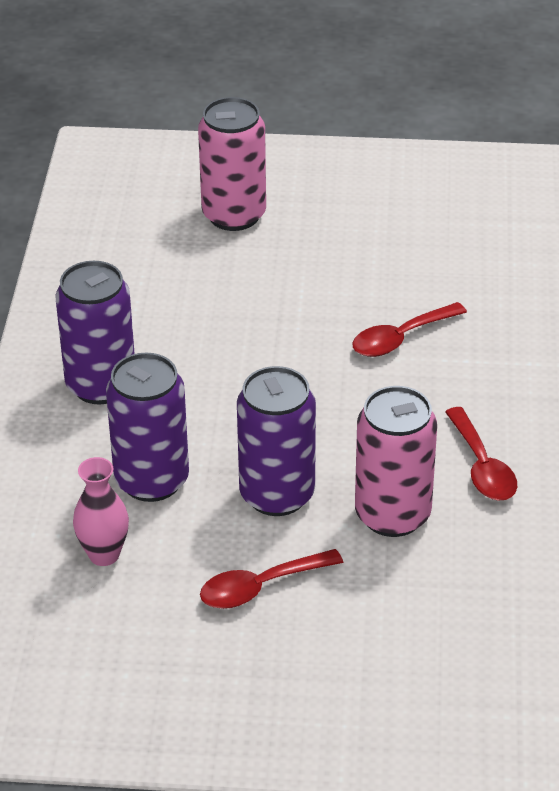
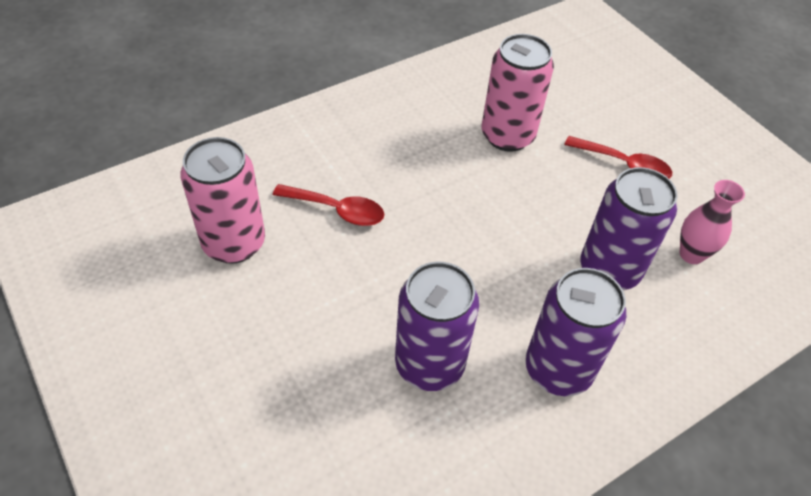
camera: 130 degrees left, 10 degrees up
pink can [198,97,266,231] -> pink can moved to [180,137,265,264]
purple can [237,366,316,516] -> purple can moved to [395,262,479,391]
red spoon [445,407,517,500] -> none

